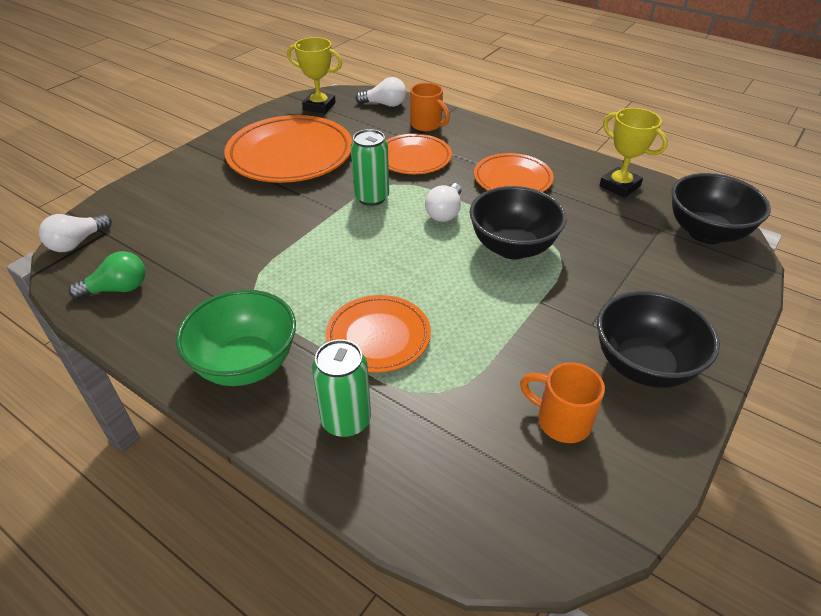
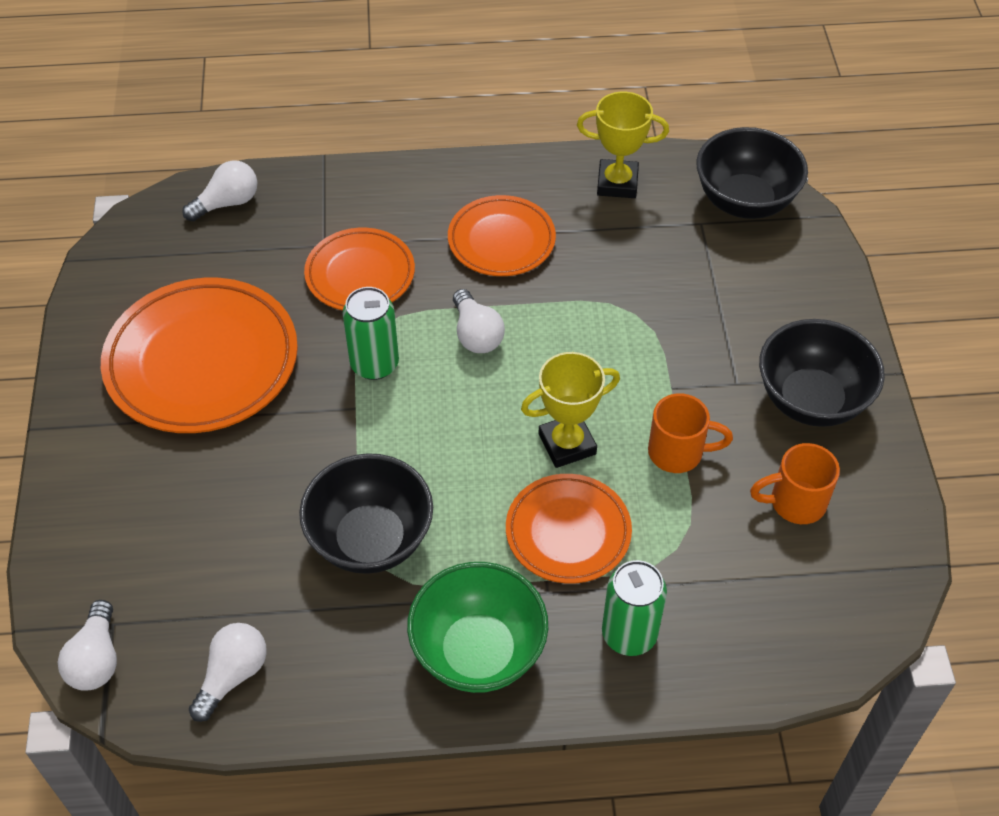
camera: 40 degrees left, 10 degrees up
green light bulb [68,251,145,299] -> white light bulb [189,623,267,722]
yellow trophy [287,37,342,114] -> yellow trophy moved to [521,352,620,468]
orange mug [410,83,450,131] -> orange mug moved to [648,393,733,473]
black bowl [470,186,566,259] -> black bowl moved to [299,453,433,574]

